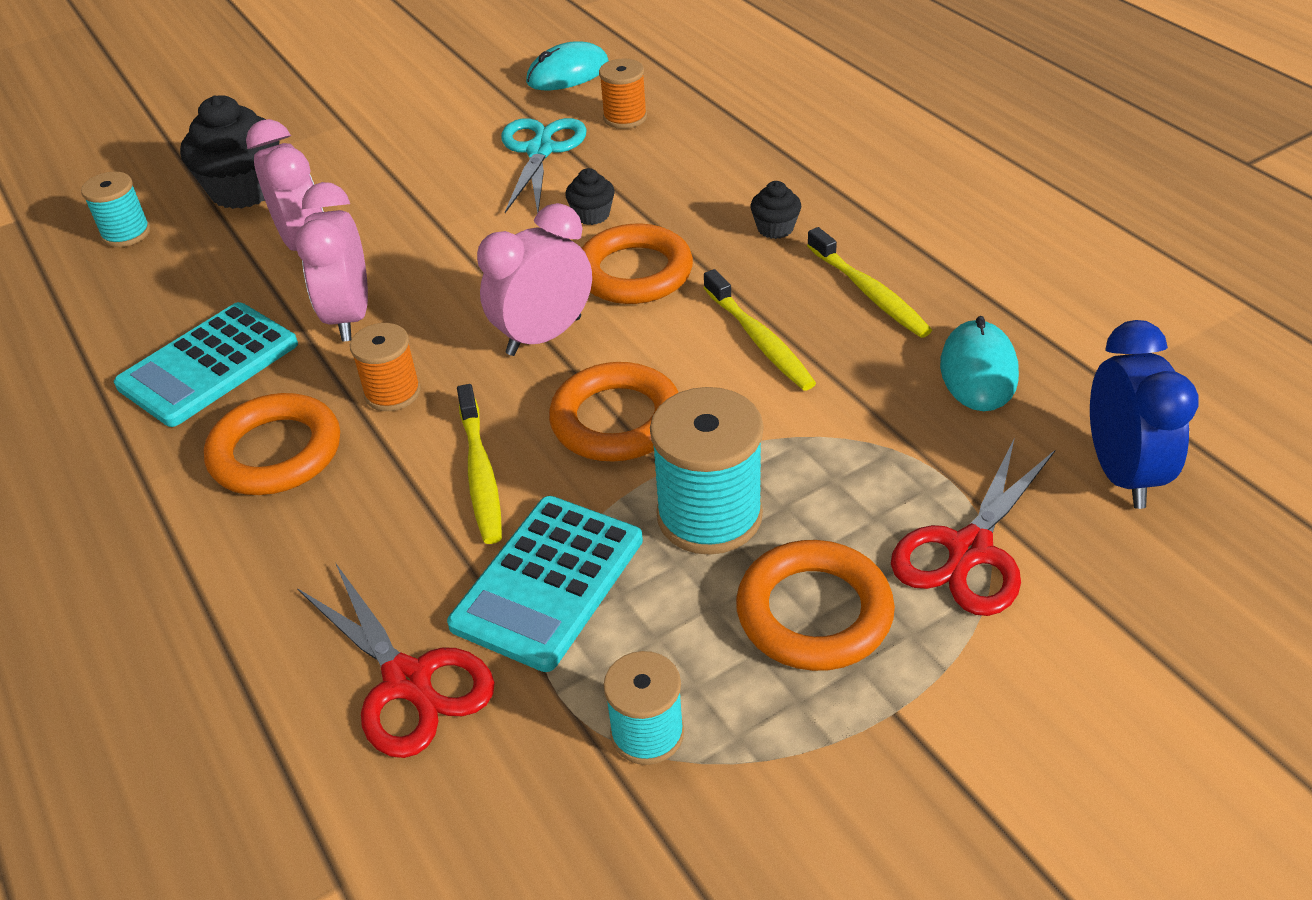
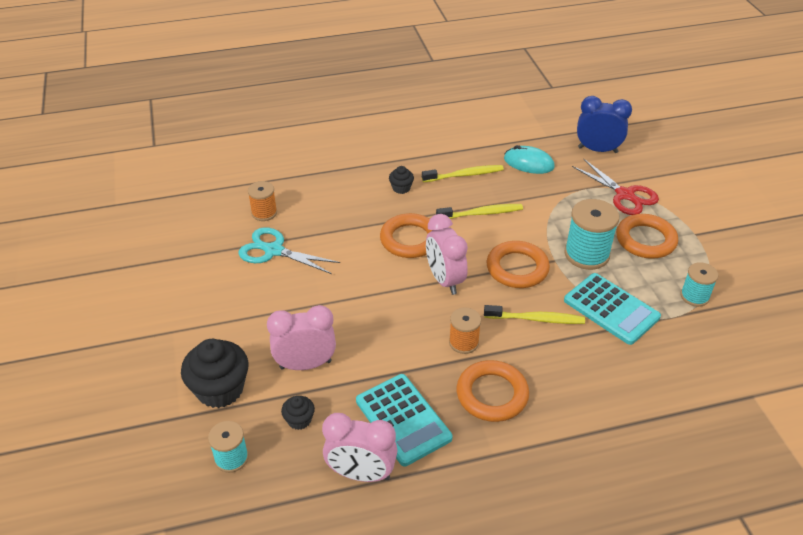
camera: 75 degrees left, 0 degrees up
pink clock [295,182,368,342] -> pink clock moved to [322,413,398,482]
red scissors [297,564,495,758] -> none
turquoise mouse [526,41,609,90] -> none
black cupcake [565,168,615,225] -> black cupcake moved to [281,396,315,430]

